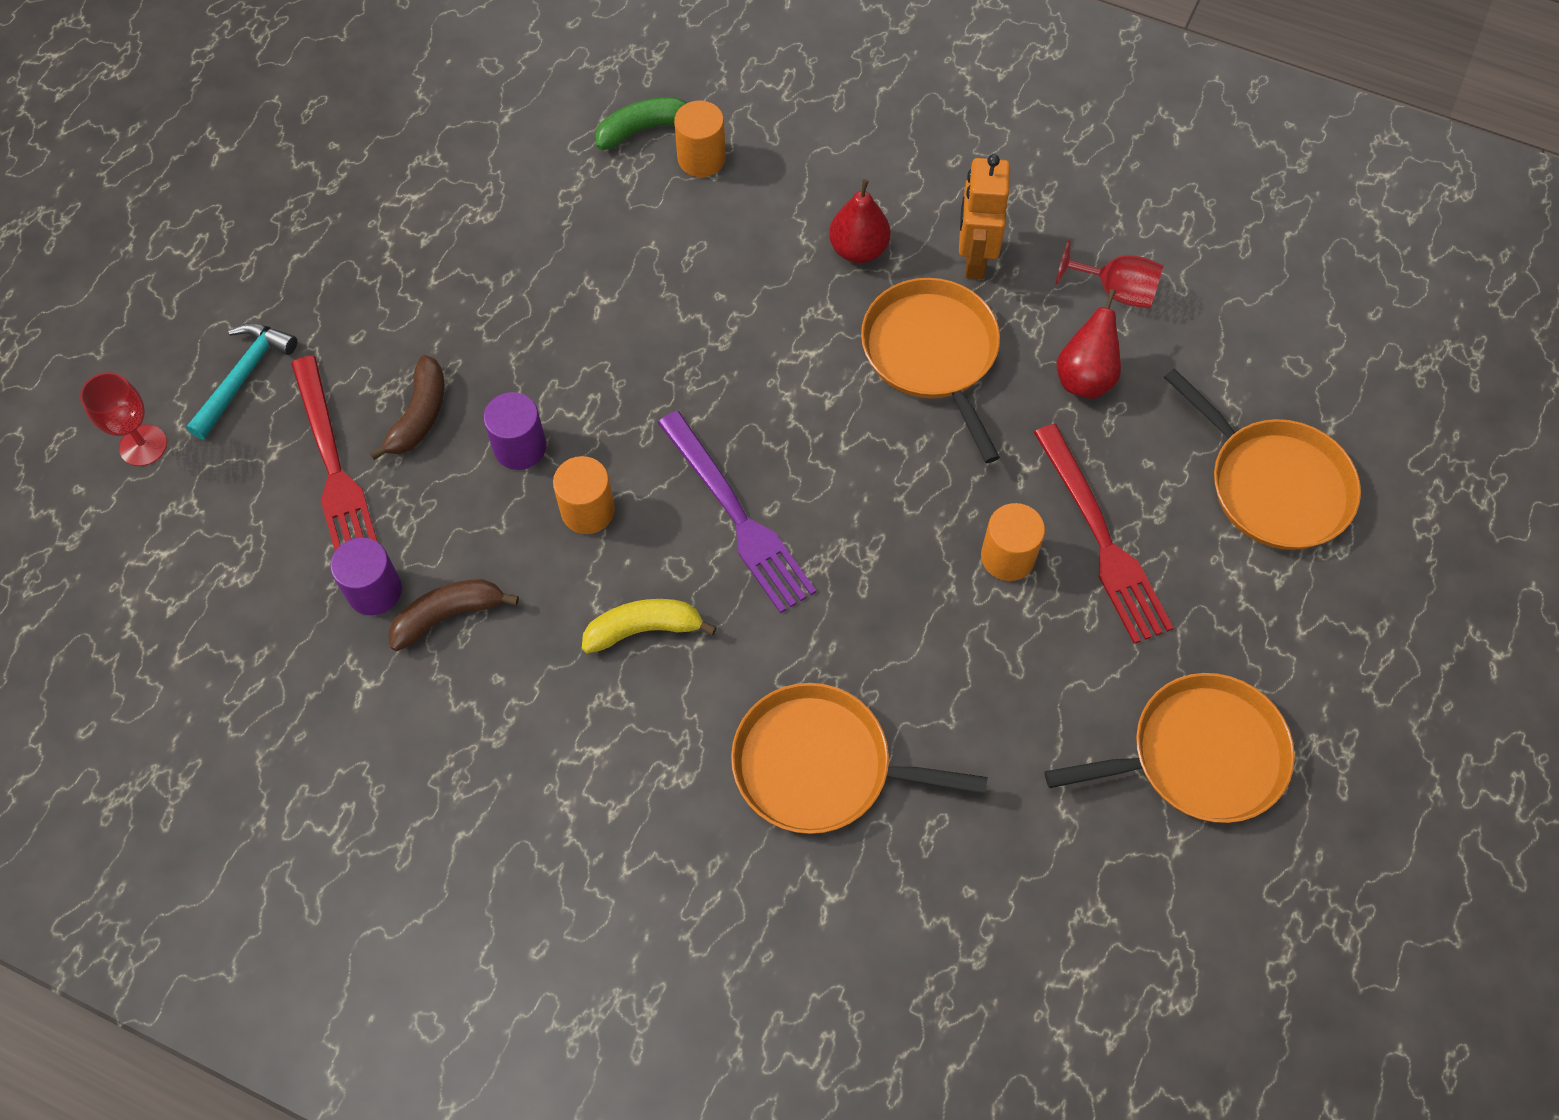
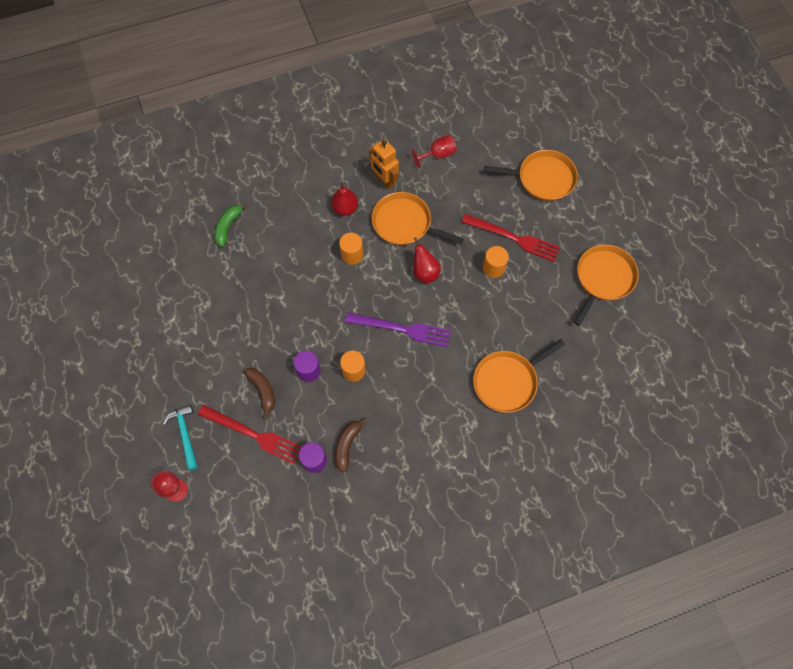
camera: 45 degrees left, 5 degrees up
yellow banana [582,599,717,653] -> none
orange cylinder [674,101,726,177] -> orange cylinder moved to [339,233,363,265]
red pear [1057,289,1121,399] -> red pear moved to [413,237,441,283]

